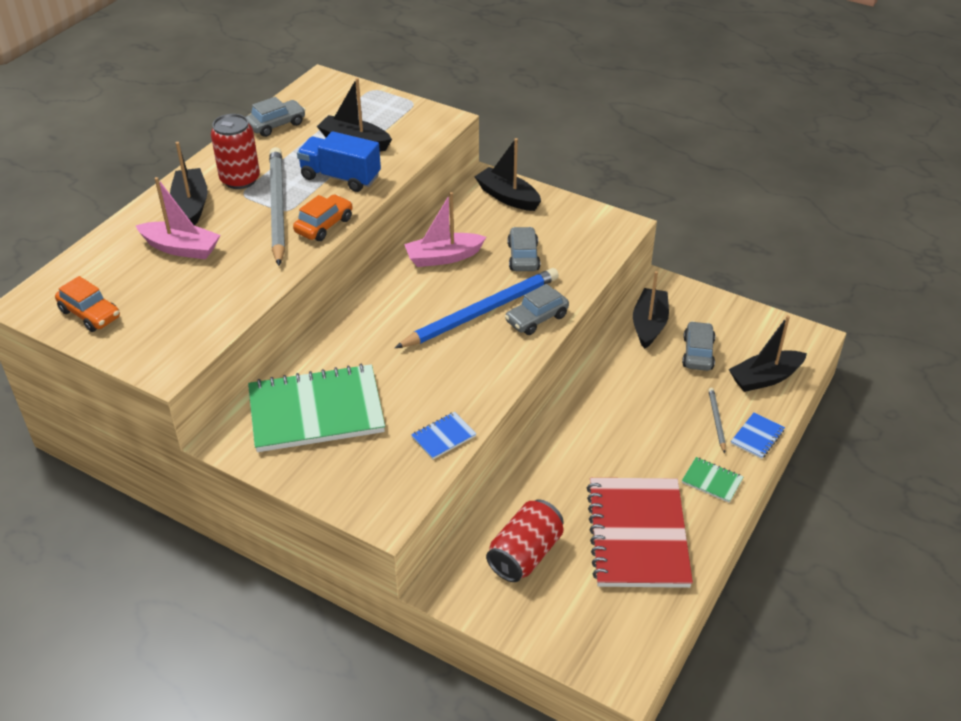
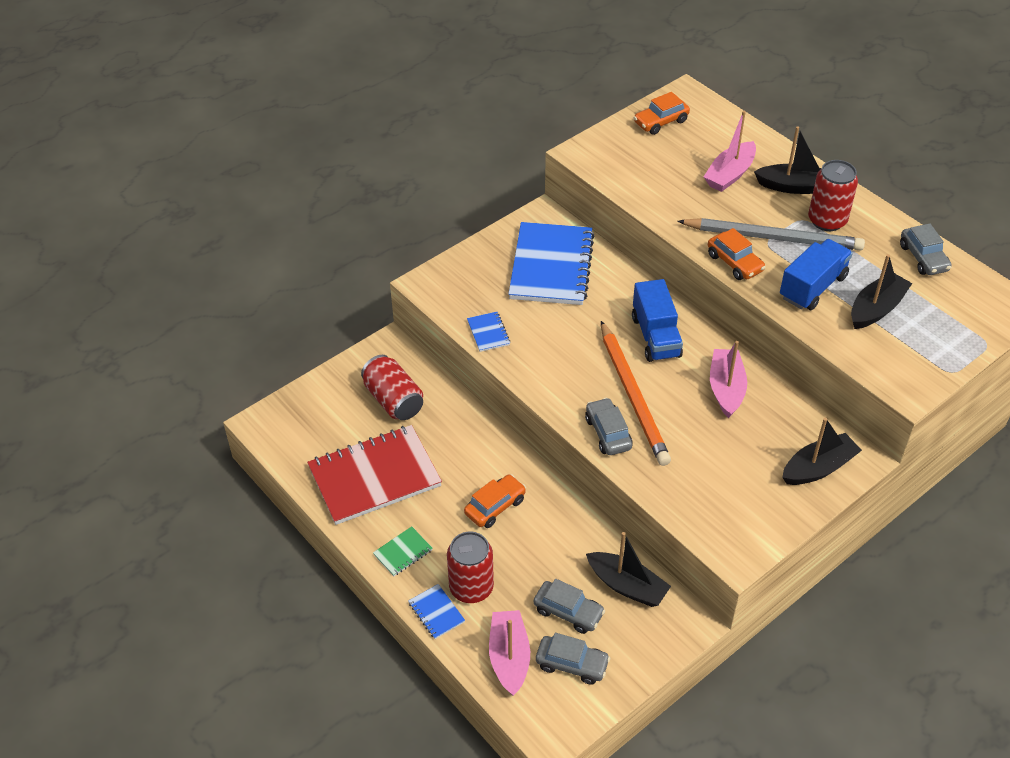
camera: 110 degrees right, 5 degrees up
green notebook [248,364,385,452] -> blue notebook [508,222,595,305]
blue pencil [395,268,559,348] -> orange pencil [601,321,671,466]
grey car [507,227,540,271] -> grey car moved to [536,633,610,685]
red notebook [587,478,693,588] -> red notebook turned 45 degrees counterclockwise [307,425,442,525]
grey pencil [708,388,726,453] -> red can [447,532,494,603]
black boat [729,315,807,392] -> pink boat [489,610,530,696]
none -> orange car [464,474,526,528]
none -> blue truck [632,279,683,362]

